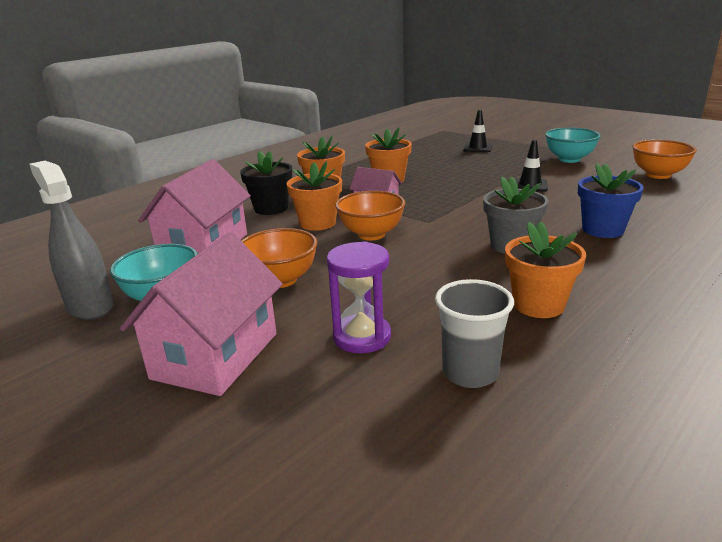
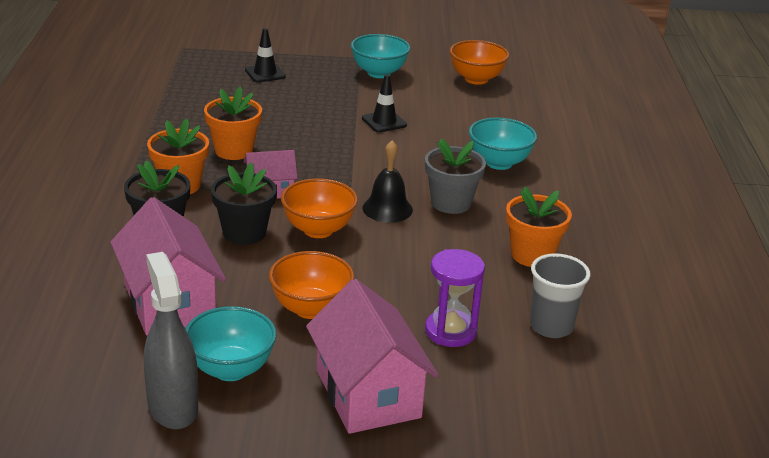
camera: 45 degrees left, 5 degrees up
grey spray bottle [29,161,114,320] -> grey spray bottle turned 60 degrees clockwise [144,252,198,430]
orange flower pot [287,161,342,231] -> black flower pot [211,162,277,245]
blue flower pot [578,163,644,238] -> turquoise bowl [469,117,537,170]
none -> black bell [362,140,413,223]

